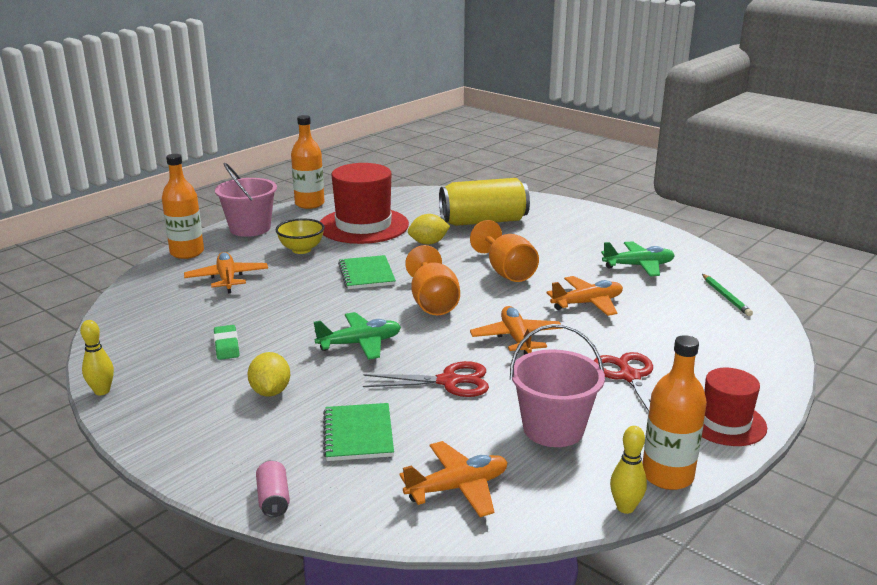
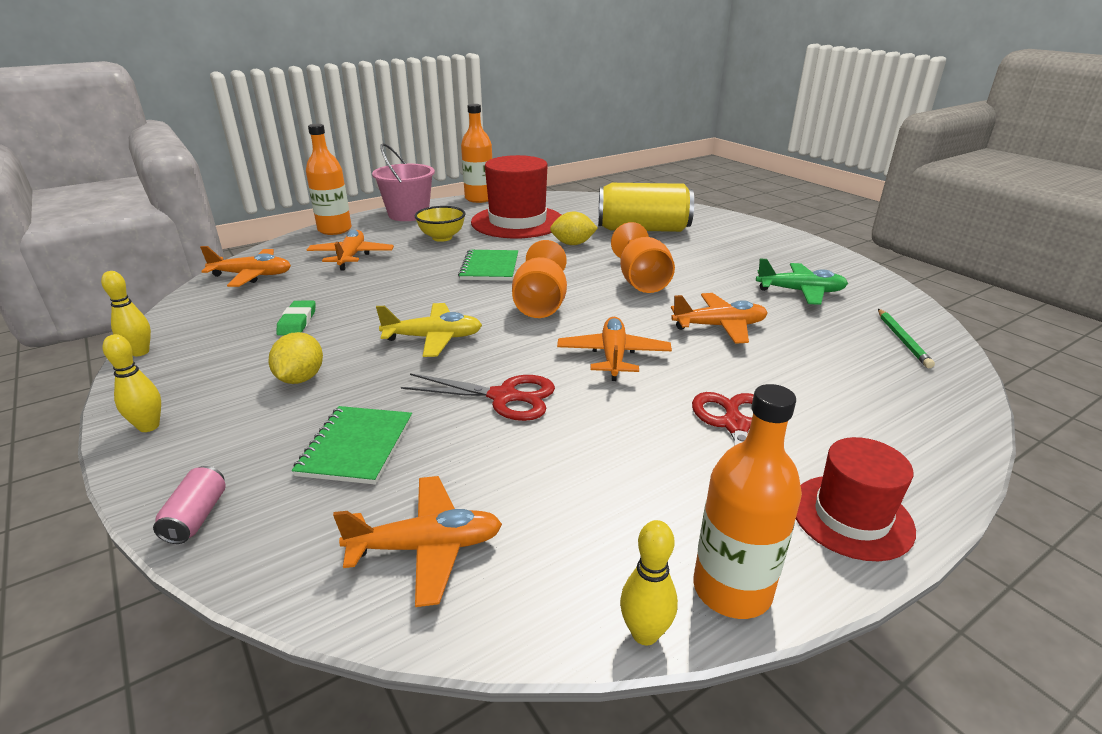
camera: 15 degrees right, 5 degrees up
green plane [314,312,401,360] -> yellow plane [376,303,482,357]
pink bucket [510,324,605,447] -> none
none -> yellow bowling pin [103,334,161,432]
none -> orange plane [200,246,291,287]

